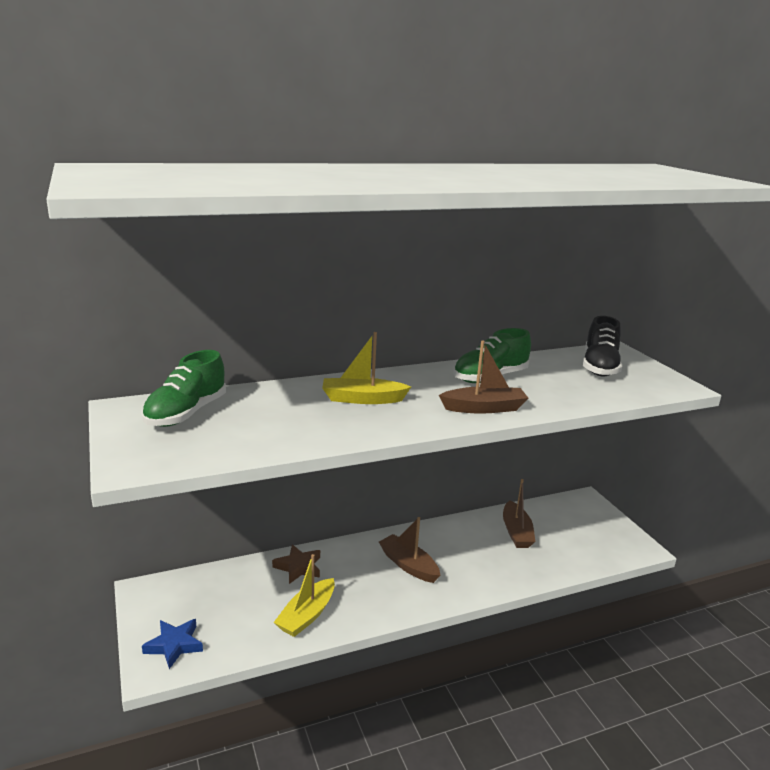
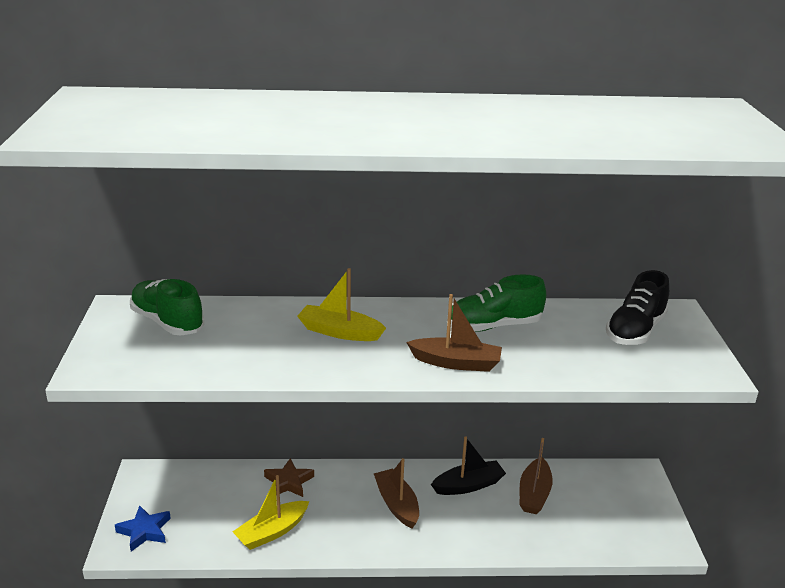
camera: 20 degrees right, 5 degrees up
green shoe [142,350,226,427] -> green shoe turned 90 degrees clockwise [130,279,204,335]
none -> black boat [431,436,506,495]

